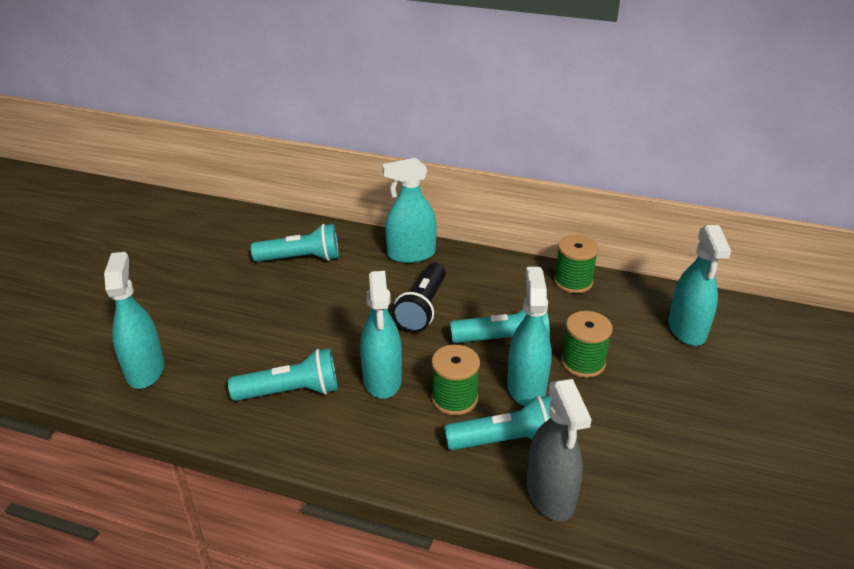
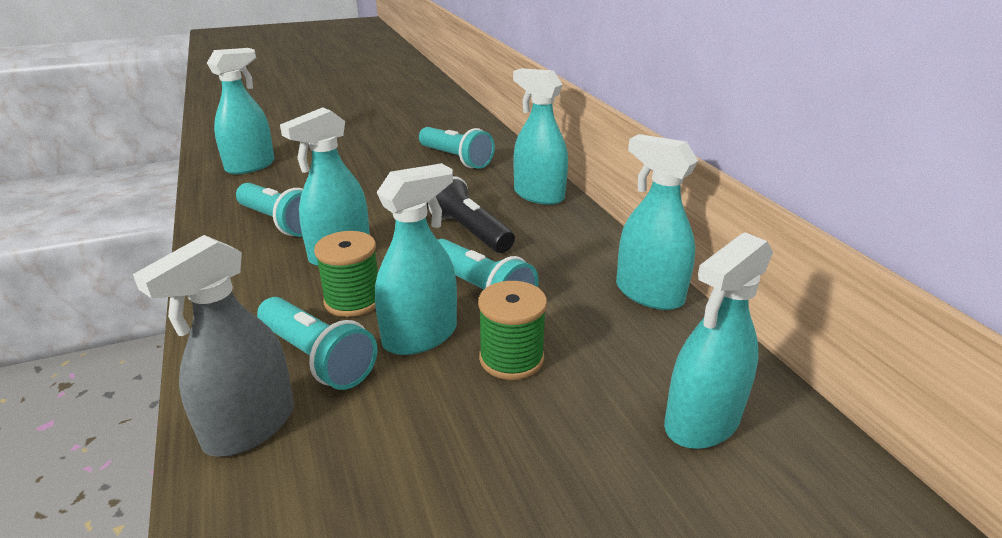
camera: 50 degrees right, 5 degrees down
black flashlight [392,263,446,333] -> black flashlight turned 75 degrees clockwise [427,175,515,253]
green spool [554,235,599,293] -> turquoise spray bottle [616,134,698,310]

